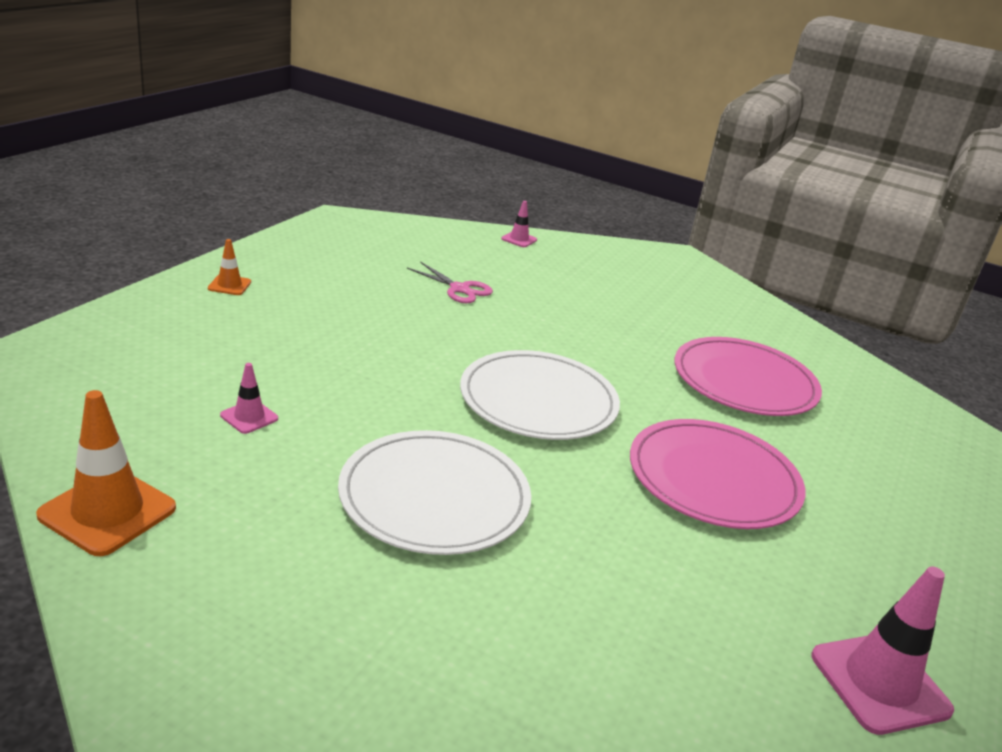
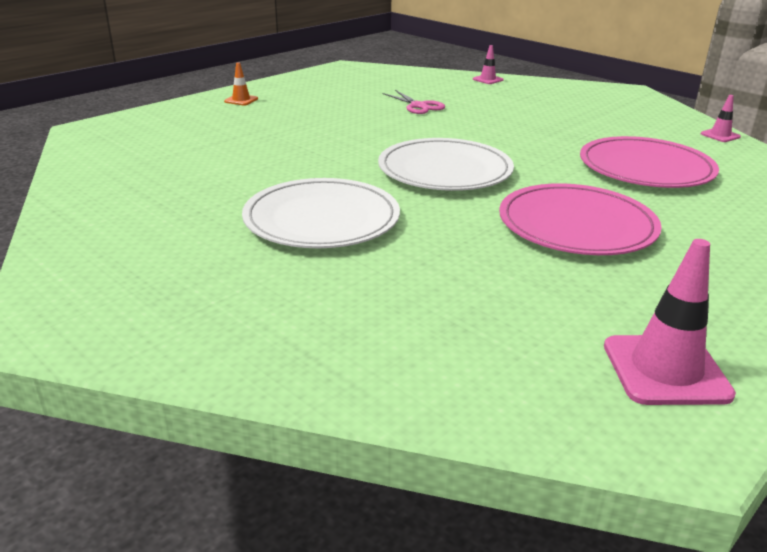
camera: 20 degrees right, 0 degrees up
orange traffic cone [36,390,176,556] -> none
pink traffic cone [220,363,278,434] -> pink traffic cone moved to [701,95,741,142]

